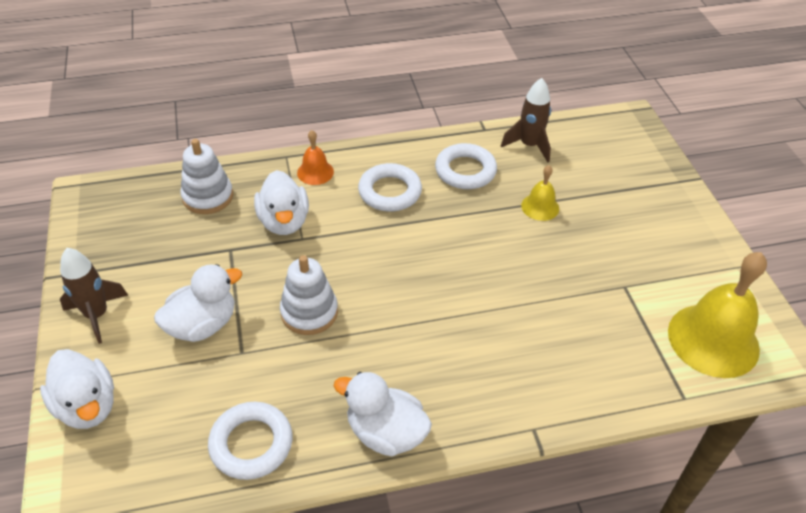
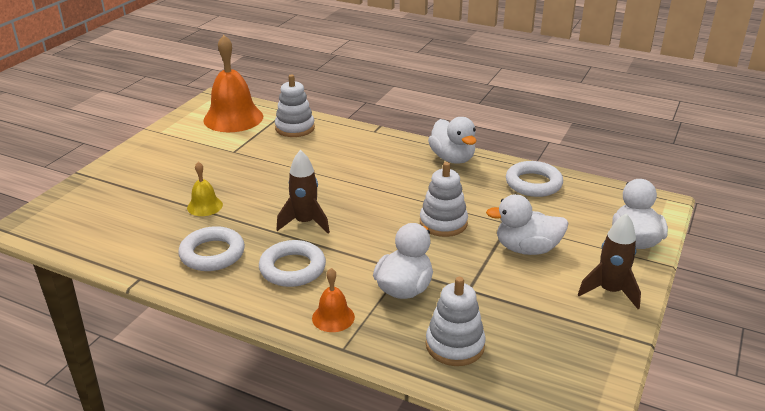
camera: 140 degrees left, 15 degrees down
brown rocket [501,78,551,163] -> brown rocket moved to [276,150,330,233]
yellow bell [668,252,767,378] -> orange bell [203,35,263,132]
none -> white stacking toy [275,74,315,137]

